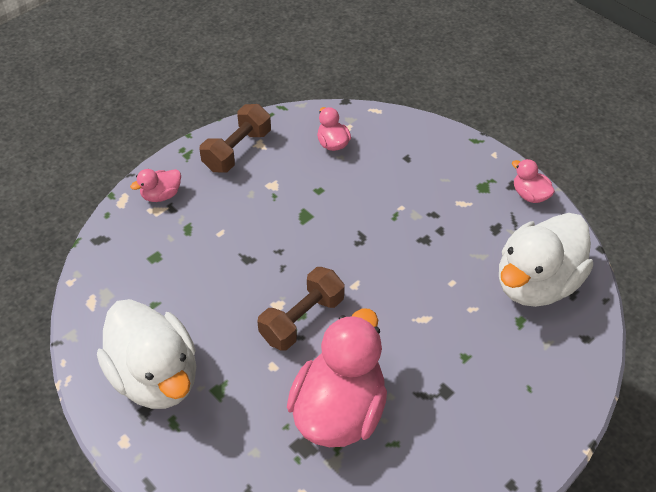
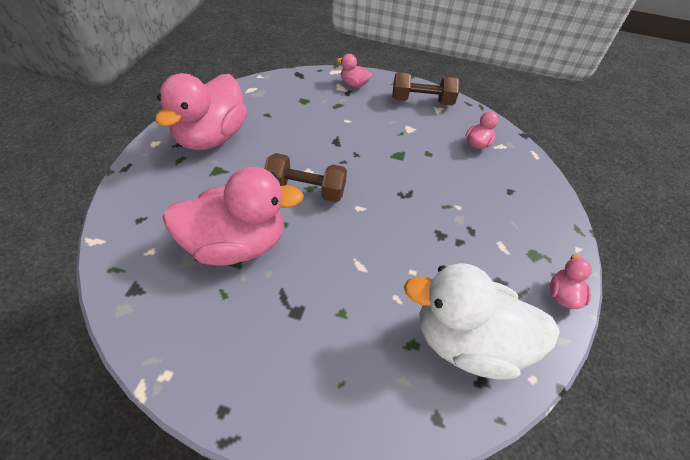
camera: 55 degrees right, 0 degrees up
white duck [97,299,196,409] -> pink duck [155,73,247,150]

